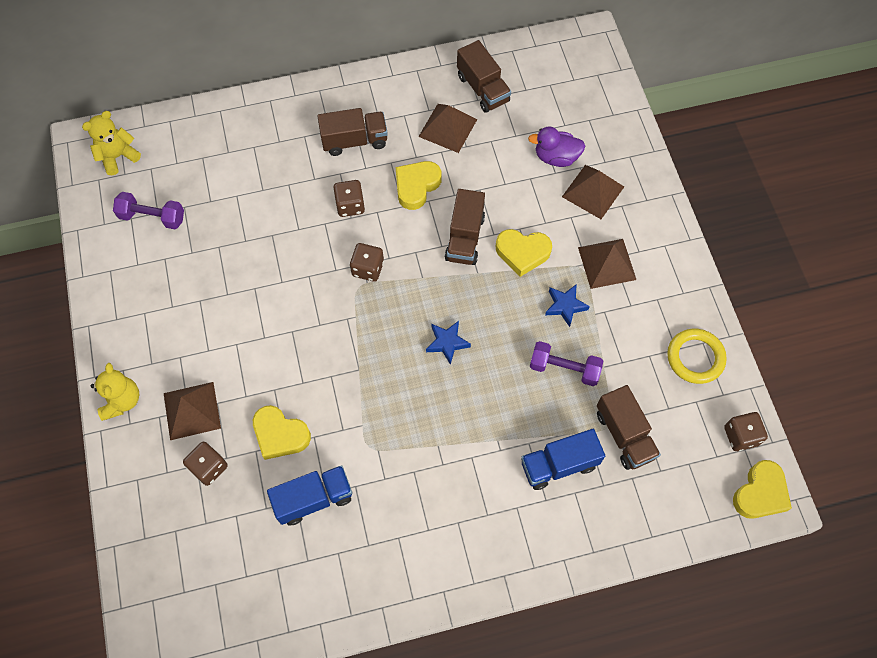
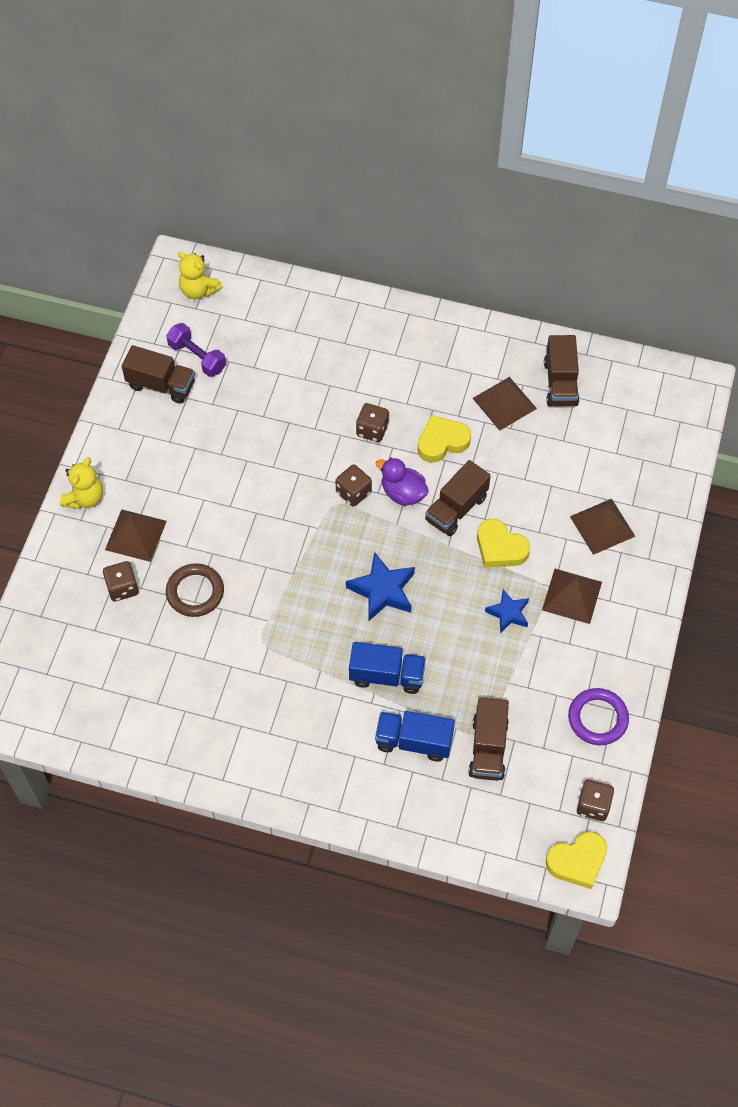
camera: 30 degrees right, 5 degrees down
yellow teddy bear [82,111,141,175] -> yellow teddy bear turned 135 degrees counterclockwise [178,251,222,299]
yellow heart [253,405,311,460] -> brown ring [166,563,224,617]
blue truck [267,465,352,525] -> blue truck moved to [349,642,426,694]
brown truck [317,108,388,156] -> brown truck moved to [122,345,195,404]
blue star [426,321,471,365] -> blue star [346,552,415,622], size x1.57
purple duck [528,126,585,167] -> purple duck moved to [375,458,429,506]
purple dumbbell [530,341,603,386] -> none
yellow ring [667,329,727,384] -> purple ring [568,688,629,745]

